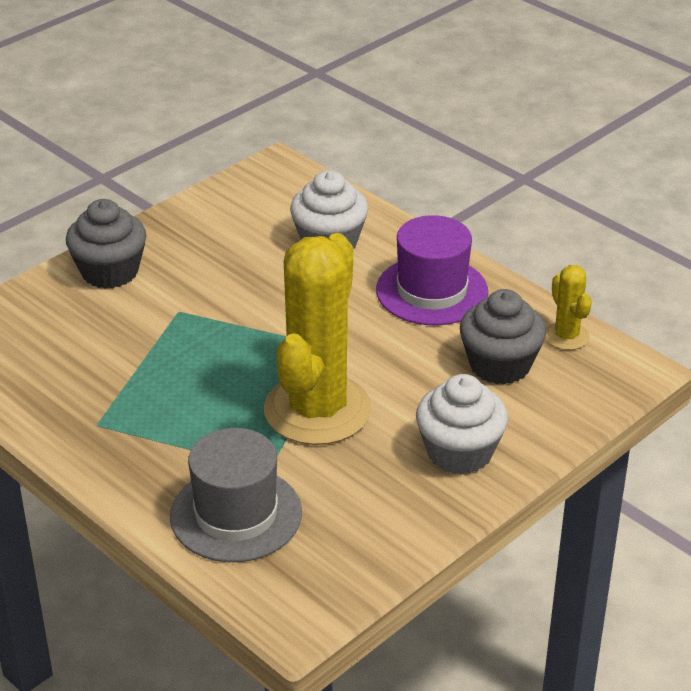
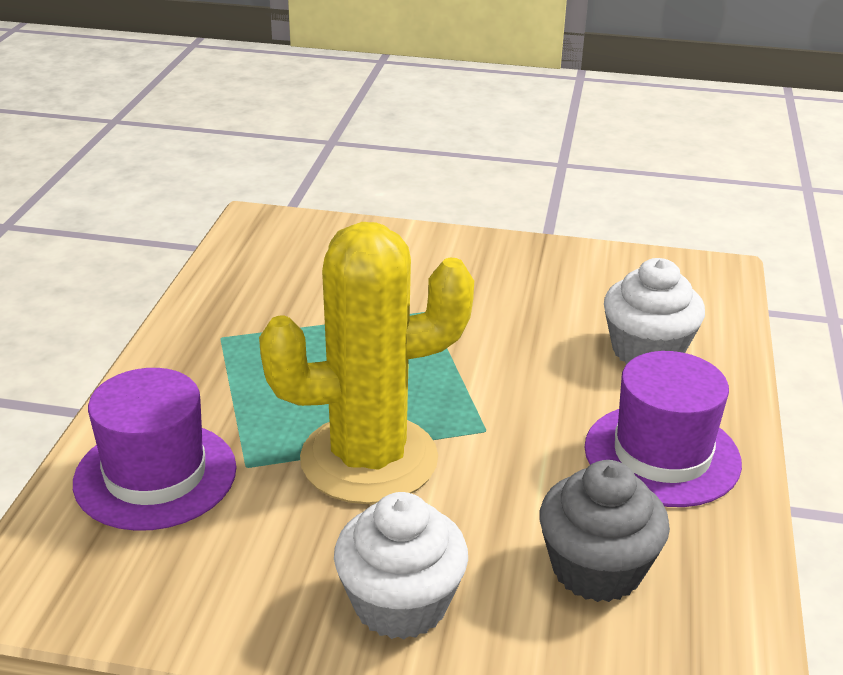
camera: 55 degrees right, 5 degrees down
grey cupcake [66,199,146,289] -> none
grey hat [170,428,302,562] -> purple hat [73,368,236,531]
yellow cactus [545,265,592,350] -> none

